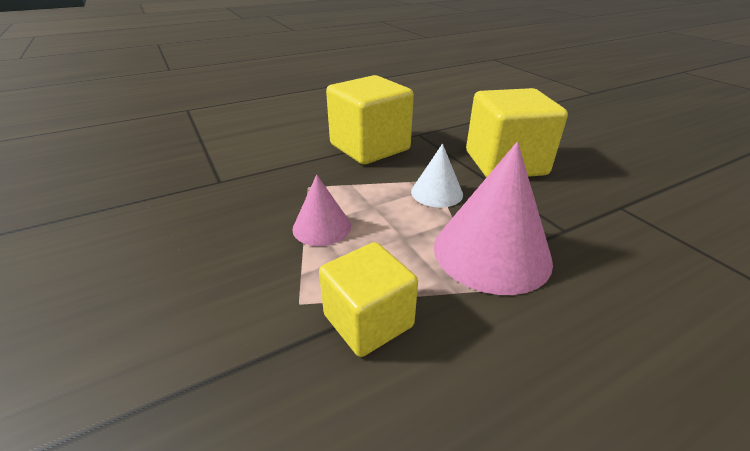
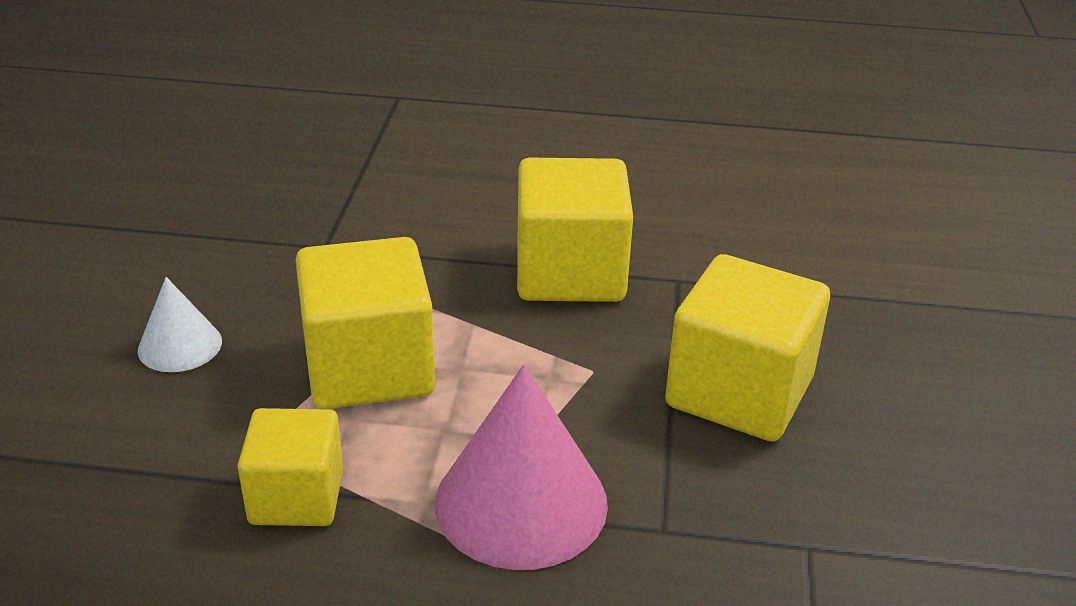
camera: 35 degrees right, 0 degrees up
pink cone [292,174,351,246] -> yellow cube [296,237,435,409]
white cone [411,144,463,208] -> white cone moved to [138,277,222,372]

